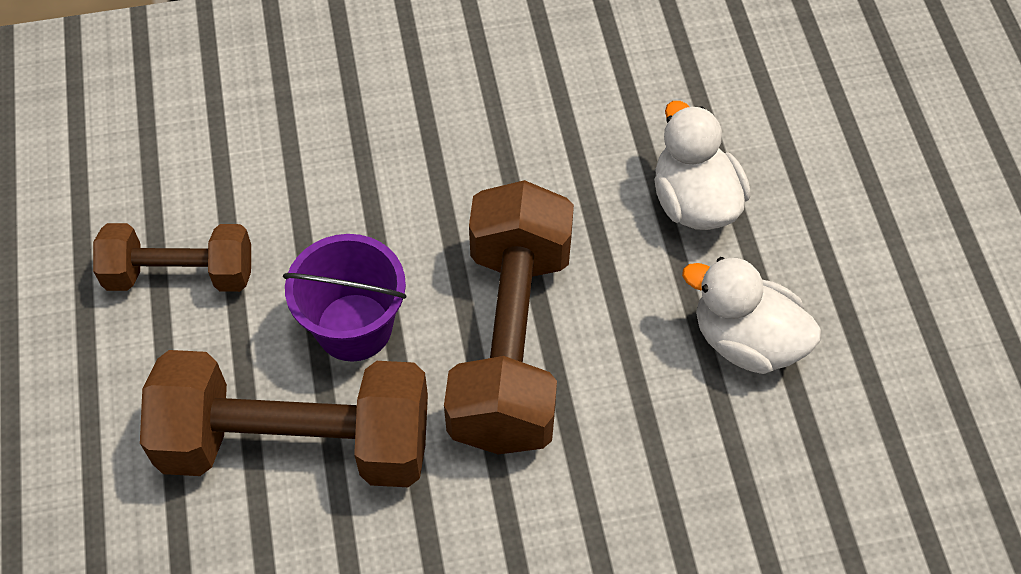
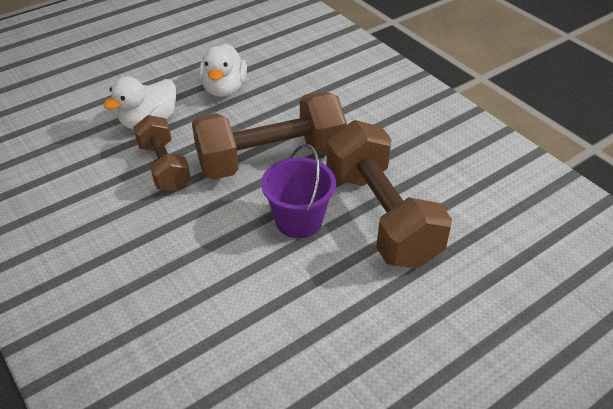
camera: 115 degrees left, 15 degrees down
brown dumbbell [93,223,251,292] -> brown dumbbell moved to [133,115,191,192]

